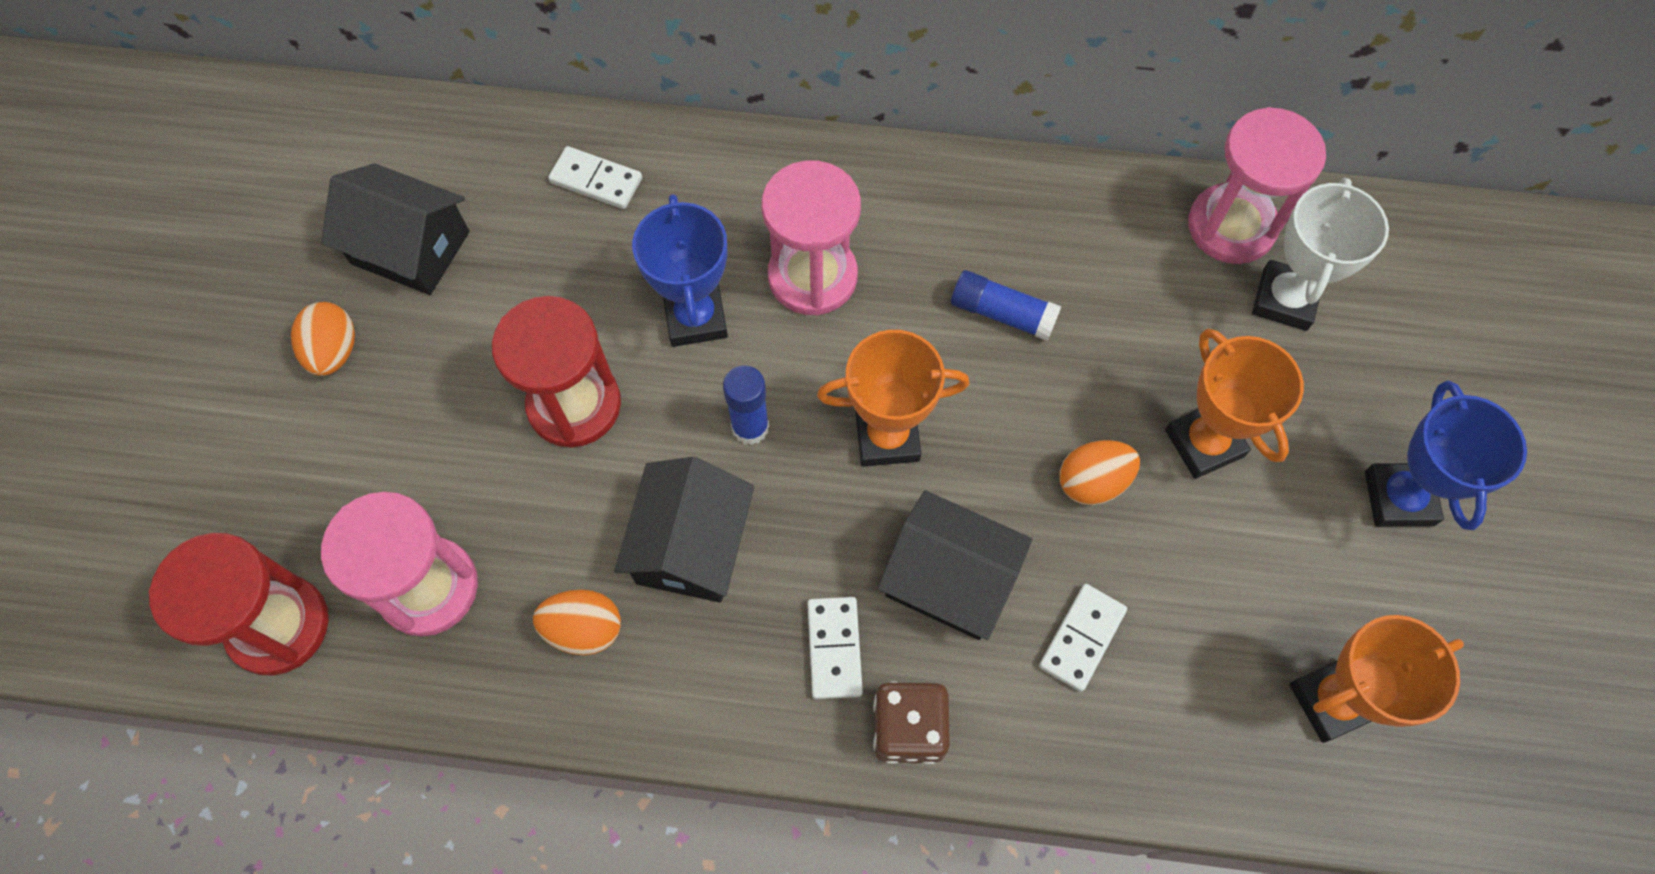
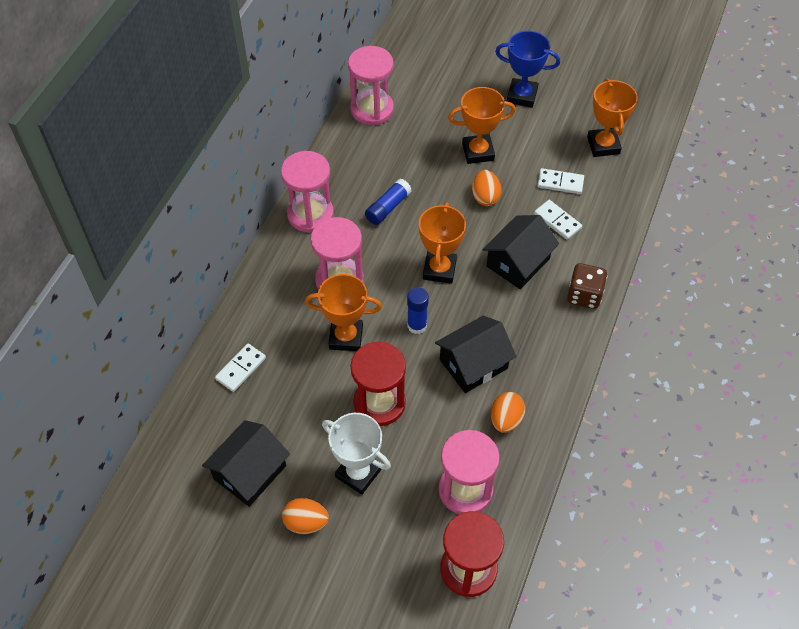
camera: 75 degrees left, 10 degrees down
black house [614,457,754,602] -> black house turned 60 degrees counterclockwise [435,315,517,393]
blue trophy [632,194,728,347] -> orange trophy [305,274,382,351]
white domino [807,597,863,699] -> white domino moved to [537,168,584,194]
white trophy [1252,178,1389,331] -> white trophy moved to [322,413,391,495]
none -> pink hourglass [281,151,334,233]

